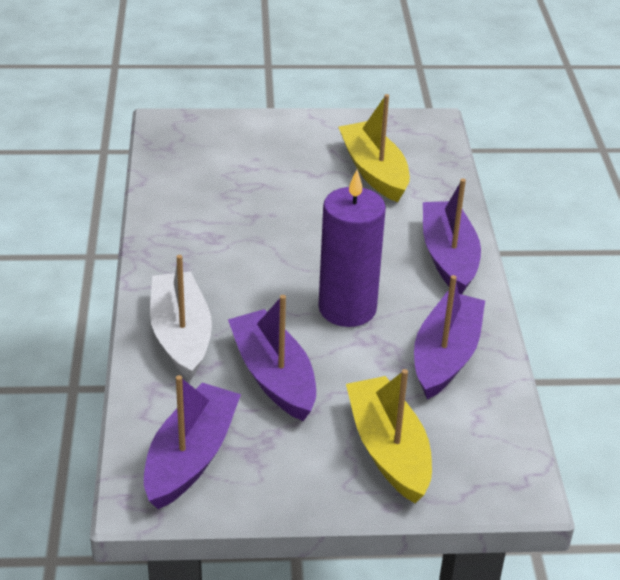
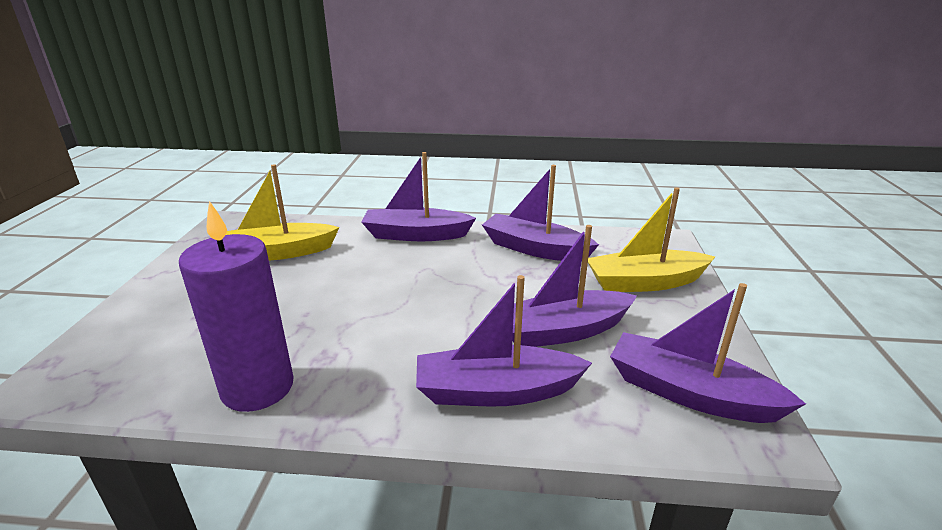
camera: 80 degrees left, 10 degrees down
white boat [150,255,212,381] -> purple boat [416,275,592,406]
purple candle [319,170,386,327] -> purple candle moved to [179,201,294,412]

